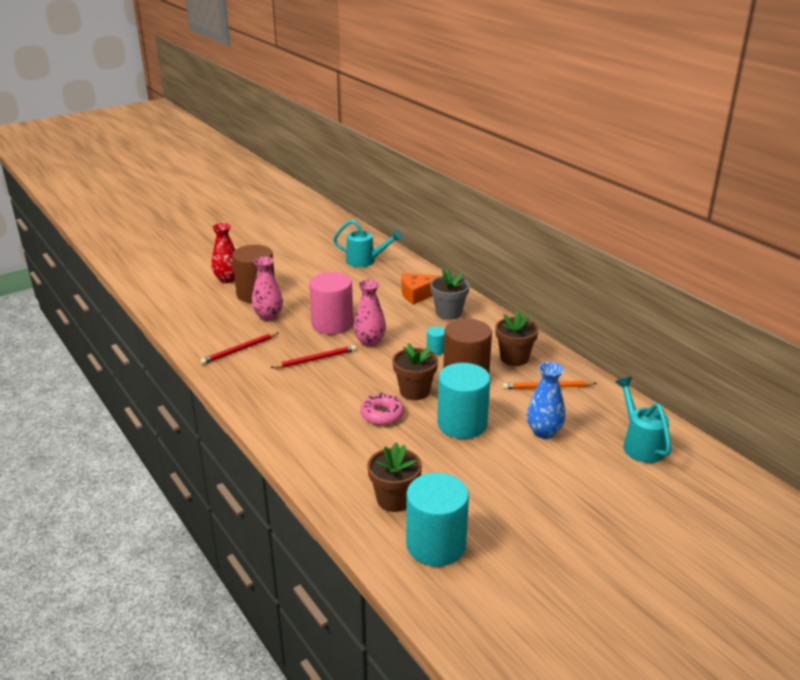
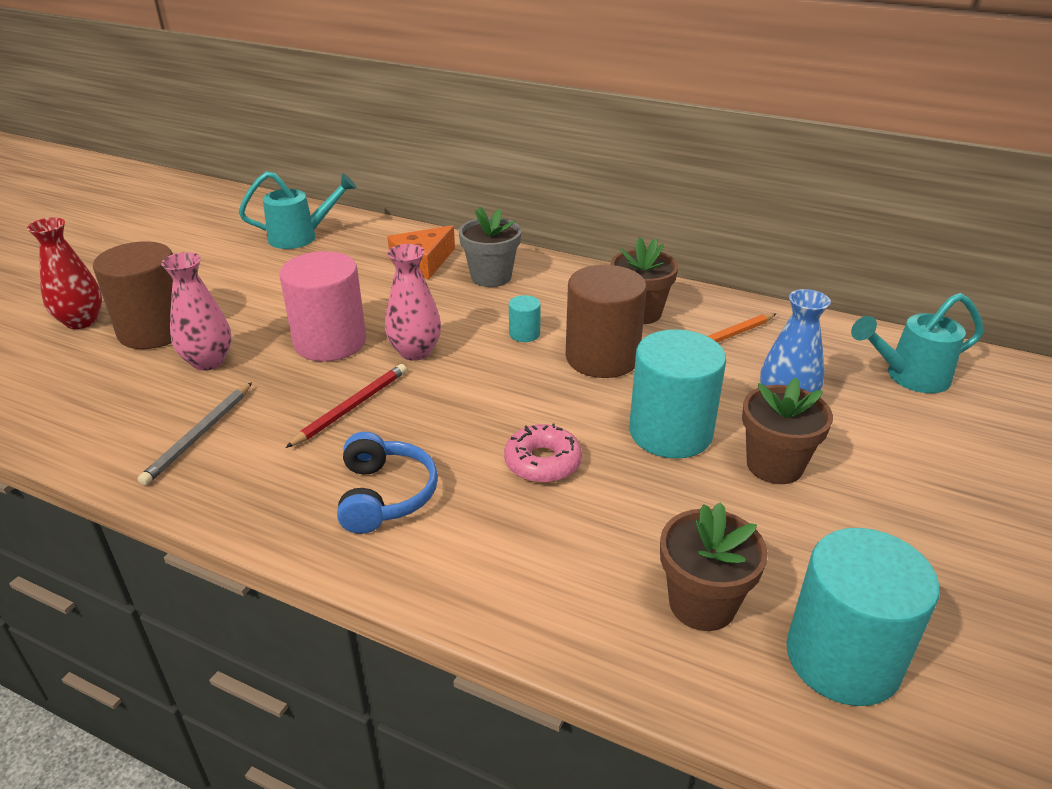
camera: 30 degrees left, 5 degrees up
red pencil [200,333,278,365] -> grey pencil [138,382,252,485]
brown flower pot [392,343,438,400] -> brown flower pot moved to [742,378,833,484]
turquoise watering can [615,377,671,463] -> turquoise watering can turned 60 degrees counterclockwise [851,293,983,393]
none -> blue headphones [337,432,438,534]

